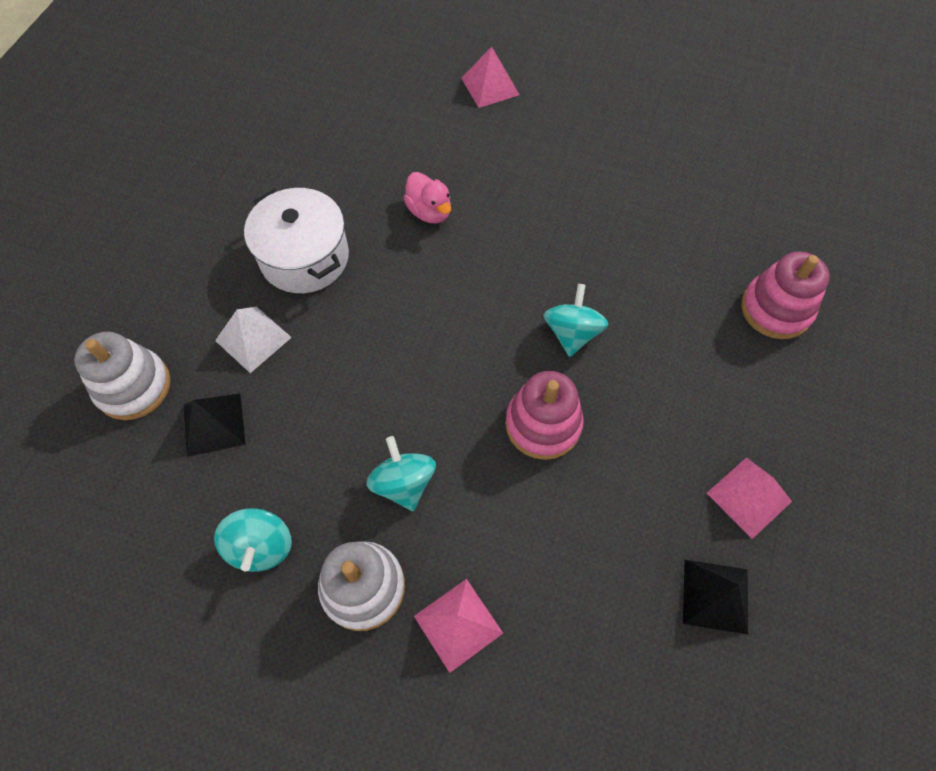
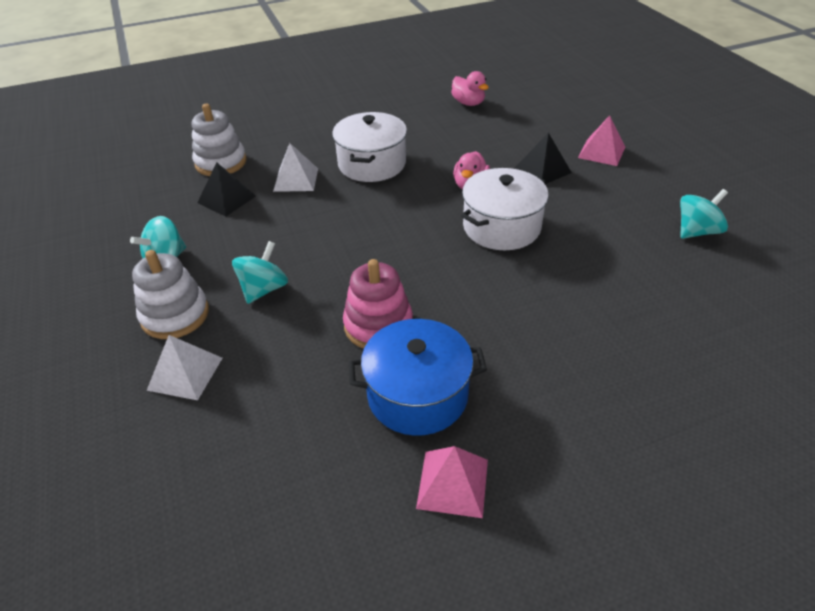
camera: 50 degrees right, 20 degrees down
pink pyramid [414,579,503,673] -> white pyramid [147,335,222,400]
turquoise spinning top [543,284,608,357] -> turquoise spinning top moved to [680,189,728,239]
black pyramid [683,560,748,634] -> black pyramid moved to [515,133,572,184]
pink stacking toy [741,251,830,339] -> none
none -> blue pot [349,319,487,436]
none -> pink duck [451,71,489,106]
none -> white pot [461,168,549,250]

